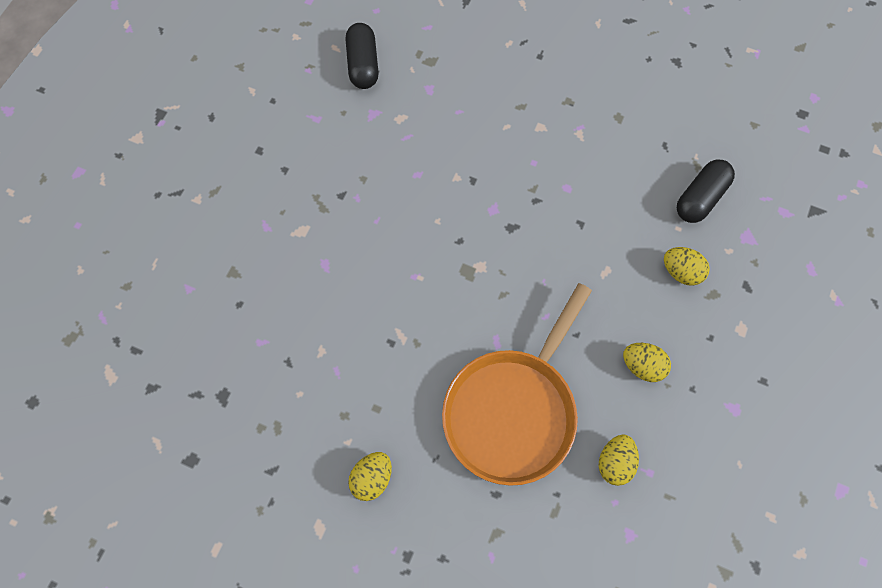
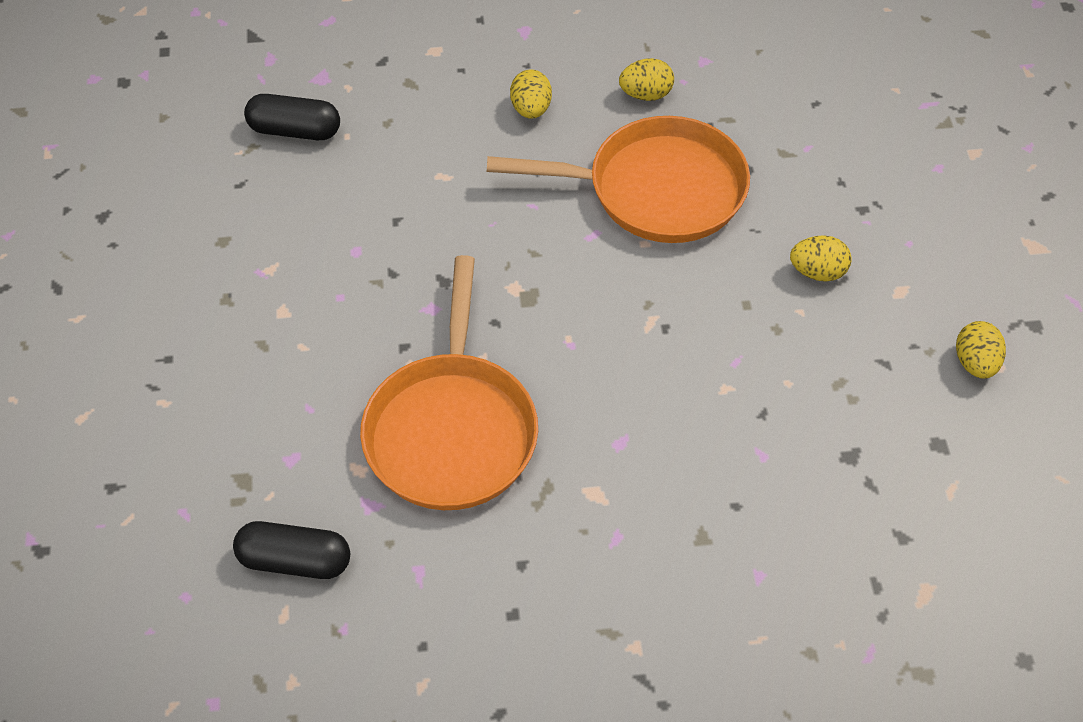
camera: 120 degrees left, 15 degrees down
black capsule [346,23,379,89] -> black capsule turned 45 degrees clockwise [233,521,350,579]
yellow egg [664,247,710,286] -> yellow egg moved to [956,321,1006,379]
none -> orange pan [360,255,538,510]

